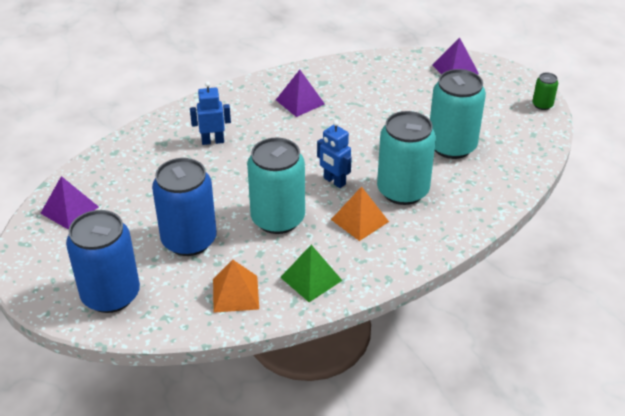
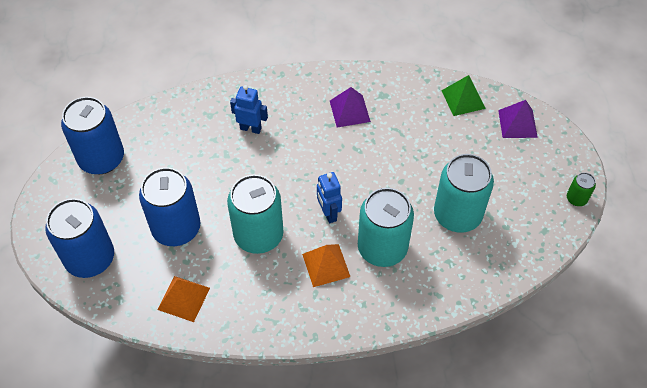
camera: 25 degrees right, 15 degrees up
purple pyramid [40,176,99,230] -> blue can [61,97,124,174]
green pyramid [280,245,343,302] -> green pyramid moved to [441,75,486,116]

